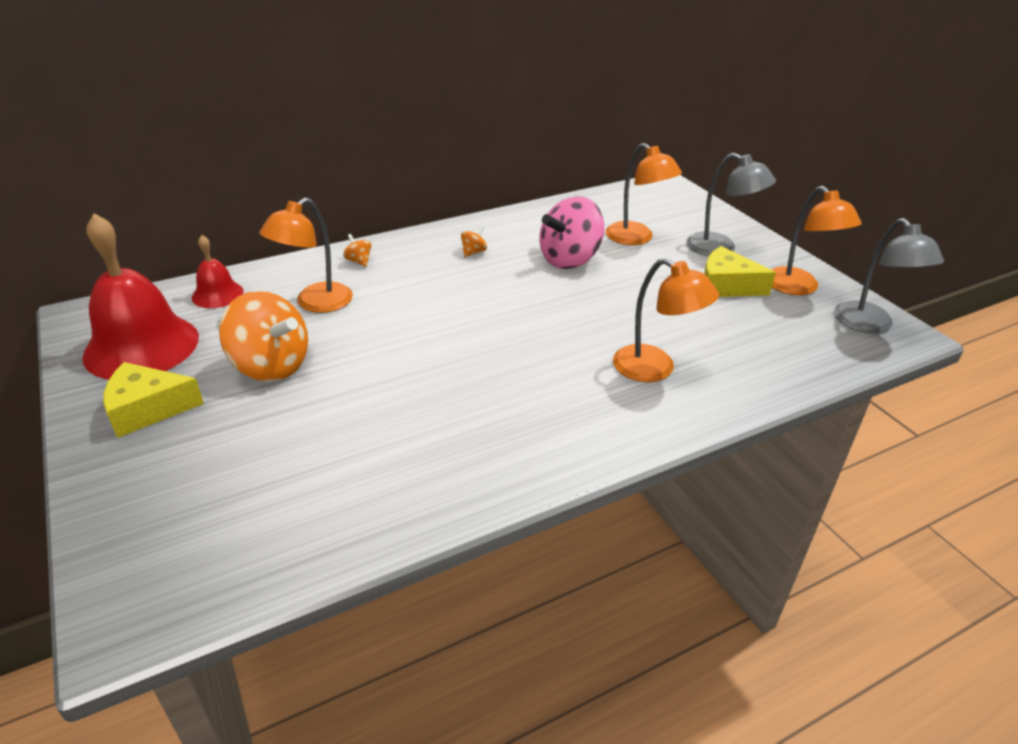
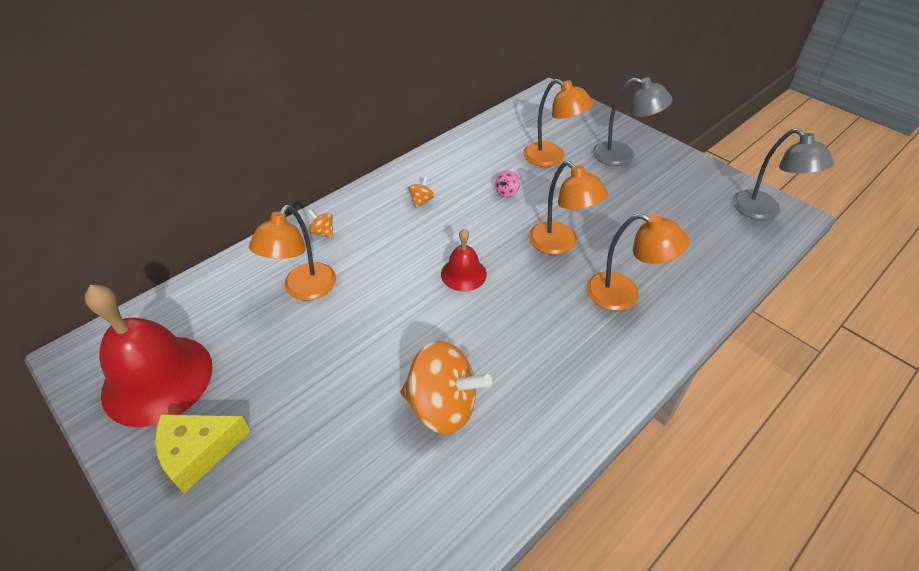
camera: 15 degrees left, 10 degrees up
red bell [192,235,243,308] -> red bell moved to [441,229,487,291]
orange spinning top [219,291,308,381] -> orange spinning top moved to [401,341,492,434]
pink spinning top [539,196,604,269] -> pink spinning top [495,171,520,197], size x0.41
yellow cheese [704,246,776,297] -> none
orange lamp [771,186,862,295] -> orange lamp moved to [529,161,608,255]

